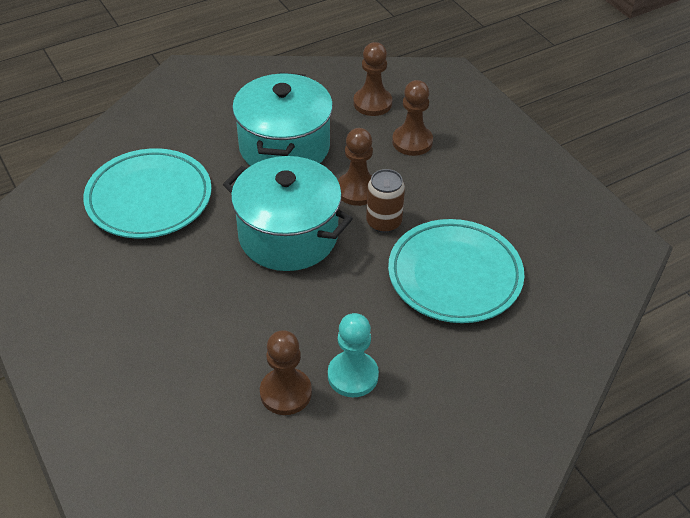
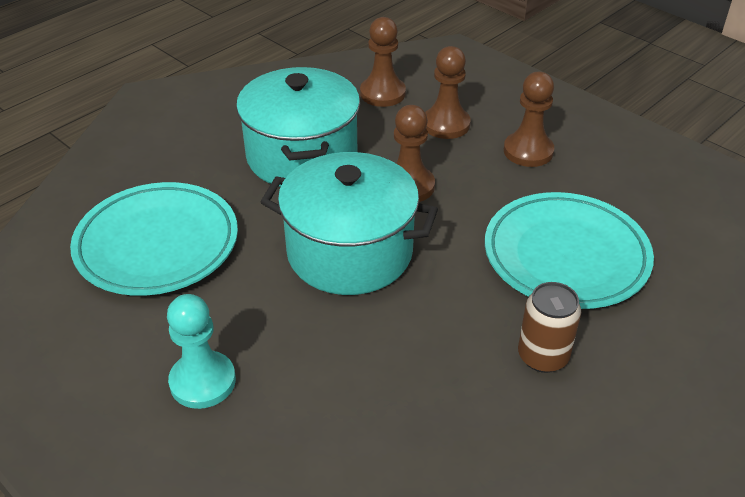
camera: 15 degrees left, 5 degrees down
brown pawn [260,330,312,415] -> brown pawn moved to [504,72,554,167]
turquoise pawn [328,313,379,397] -> turquoise pawn moved to [167,294,236,409]
brown can [366,169,405,233] -> brown can moved to [518,282,581,373]

